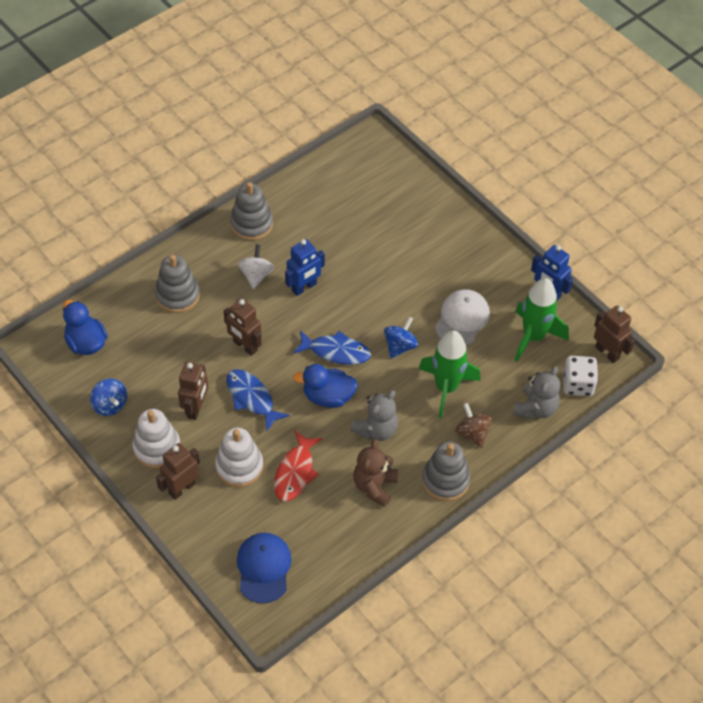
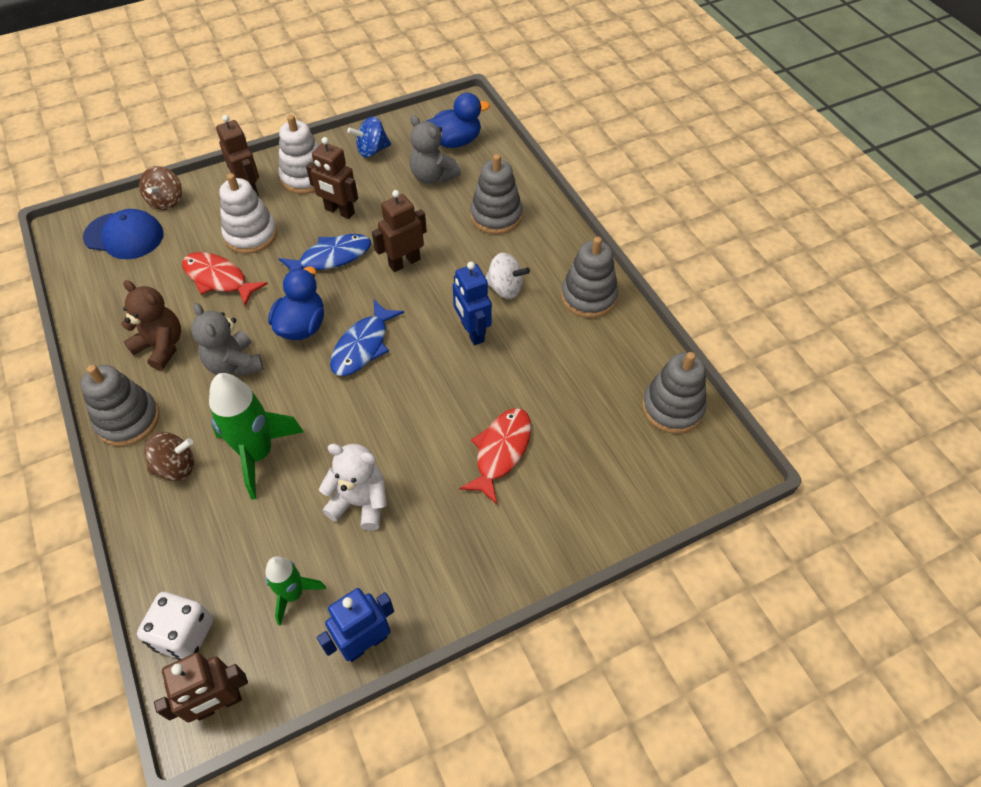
camera: 105 degrees right, 0 degrees up
blue spinning top [384,316,418,358] -> none
white cap [435,289,490,346] -> white teddy bear [319,444,387,531]
grey teddy bear [513,366,560,419] -> grey teddy bear moved to [410,115,461,184]
green rocket [515,278,569,362] -> green rocket [265,556,326,626], size x0.59
none -> brown spinning top [139,166,182,210]
none -> red fish [459,408,531,504]
none -> grey stacking toy [642,352,707,434]

